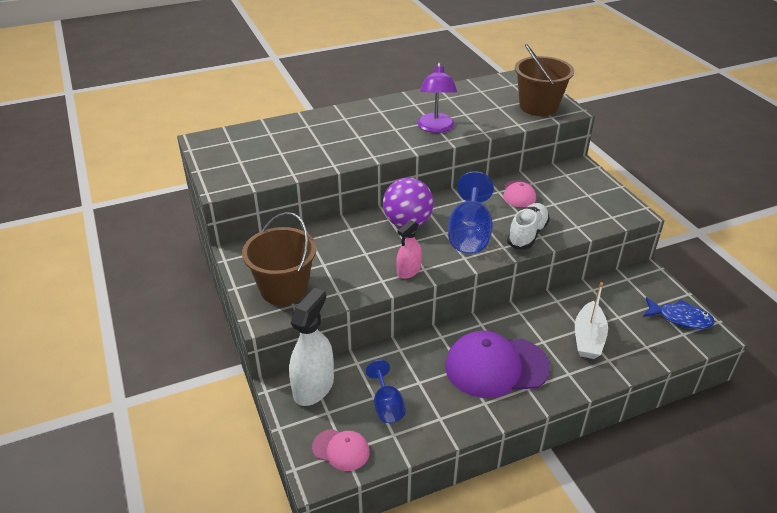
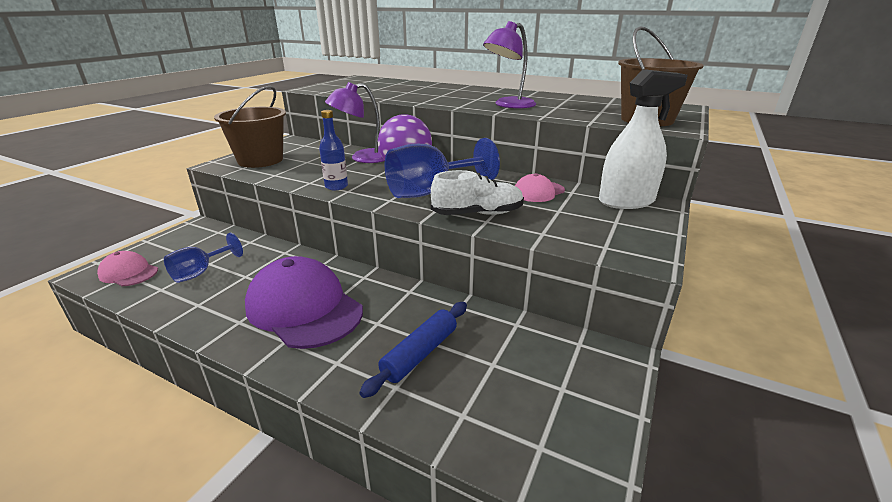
camera: 50 degrees right, 10 degrees down
white spray bottle [289,288,334,406] -> white spray bottle moved to [599,69,688,209]
pink cap [312,429,370,471] -> pink cap turned 135 degrees clockwise [97,251,158,286]
pink spray bottle [396,220,422,279] -> blue bottle [319,110,348,190]
white boat [575,282,608,359] -> blue rolling pin [359,302,467,398]
blue fish [643,297,715,329] -> none
none -> purple lamp [325,82,385,163]

